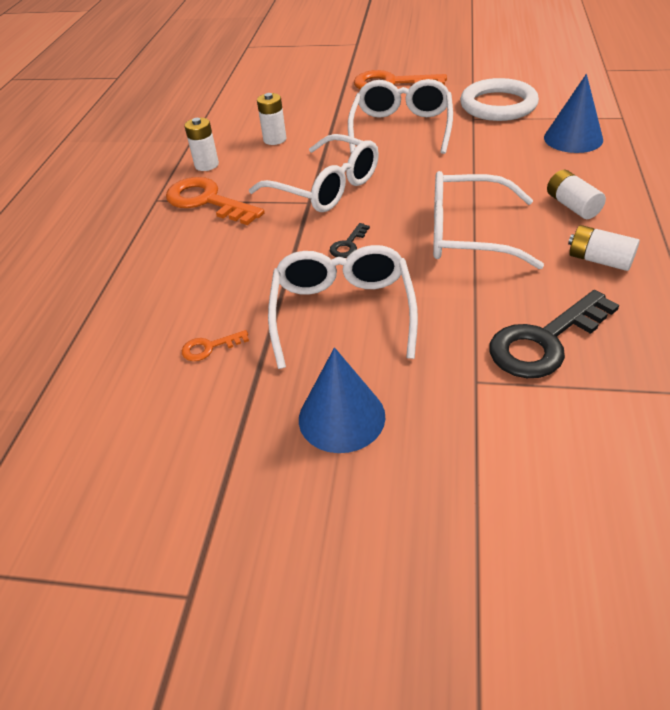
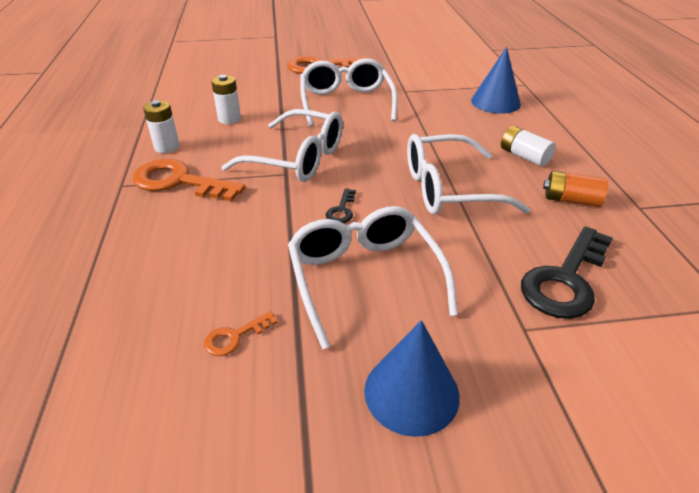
camera: 20 degrees left, 5 degrees down
white ring [460,78,539,121] -> none
white battery [568,225,640,271] -> orange battery [543,171,608,207]

